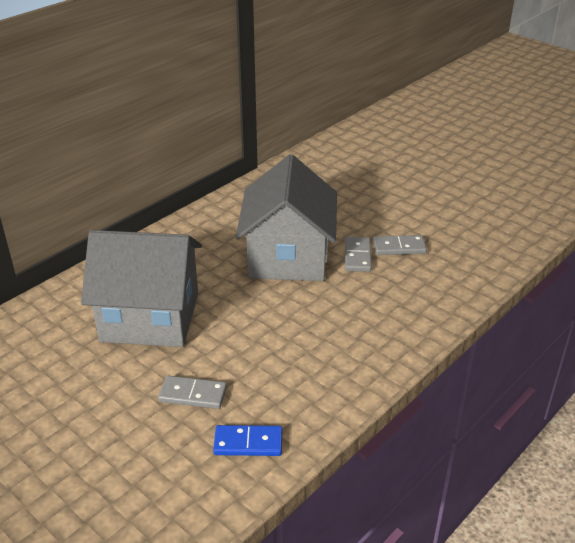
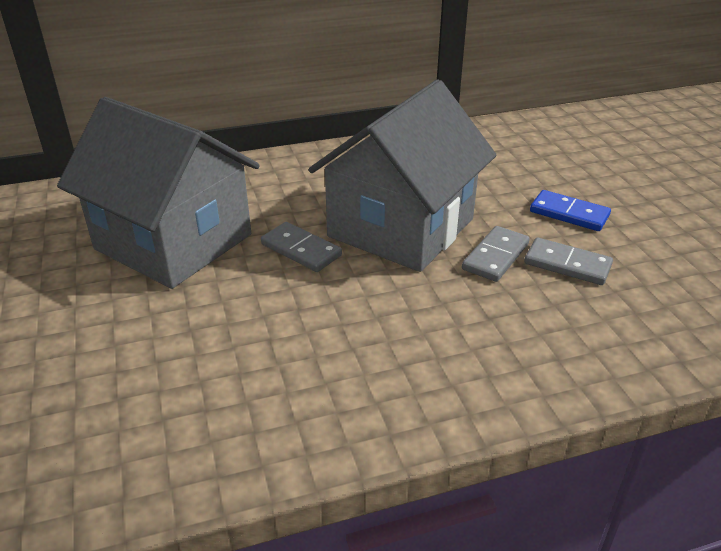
camera: 30 degrees right, 0 degrees up
grey domino [158,376,227,409] -> grey domino moved to [261,222,342,272]
blue domino [213,425,282,456] -> blue domino moved to [530,190,611,231]

